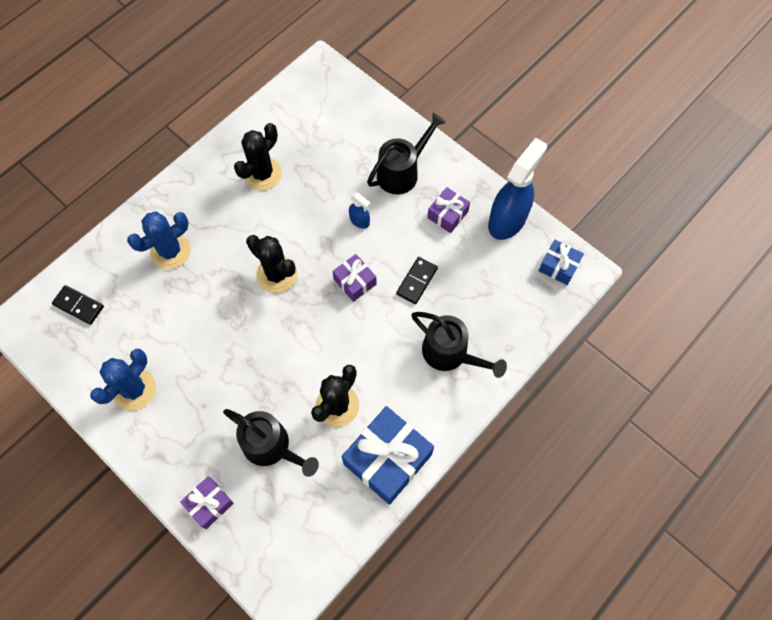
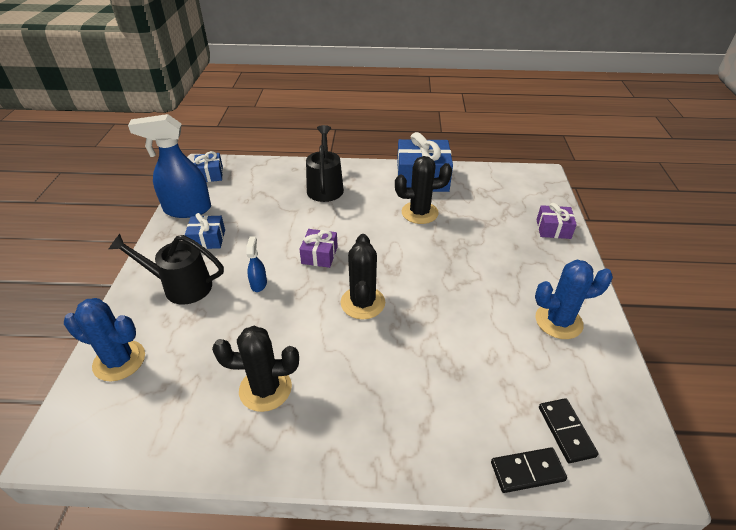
camera: 130 degrees left, 25 degrees down
blue cactus [127,212,191,269] -> blue cactus moved to [64,298,145,381]
black watering can [223,409,319,477] -> none
black domino [396,257,438,304] -> black domino moved to [491,447,567,493]
purple gift [427,187,470,233] -> blue gift [185,213,225,249]

